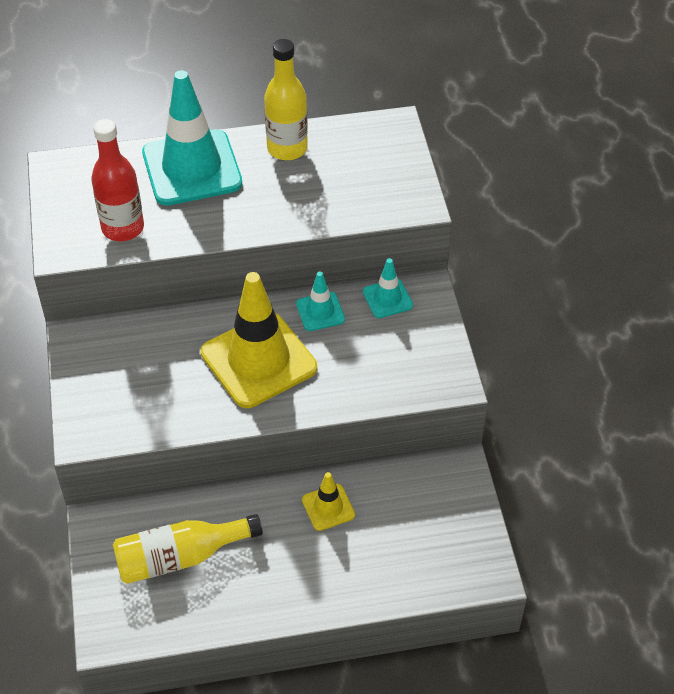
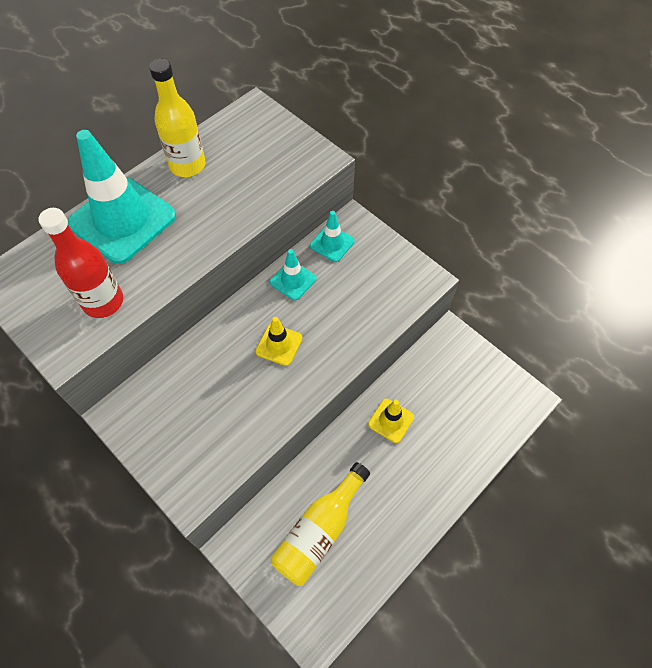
camera: 35 degrees left, 10 degrees up
yellow traffic cone [201,272,317,408] -> yellow traffic cone [255,317,302,366], size x0.47

